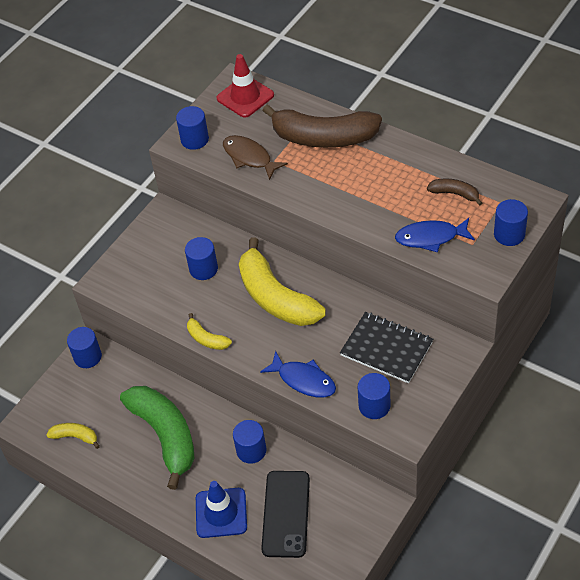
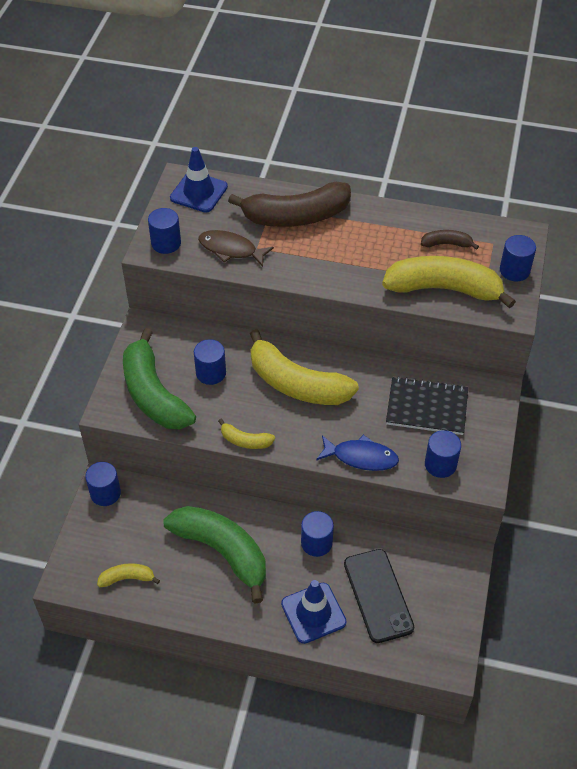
camera: 25 degrees left, 0 degrees up
red traffic cone [216,54,274,118] -> blue traffic cone [170,147,228,212]
blue fish [395,218,475,252] -> yellow banana [382,256,516,309]
none -> green banana [123,328,196,429]

